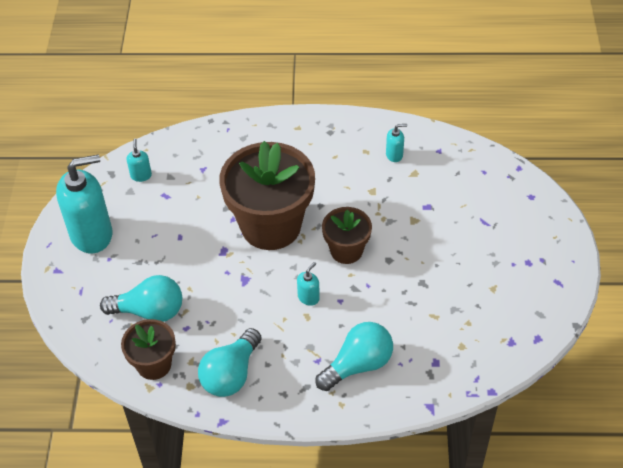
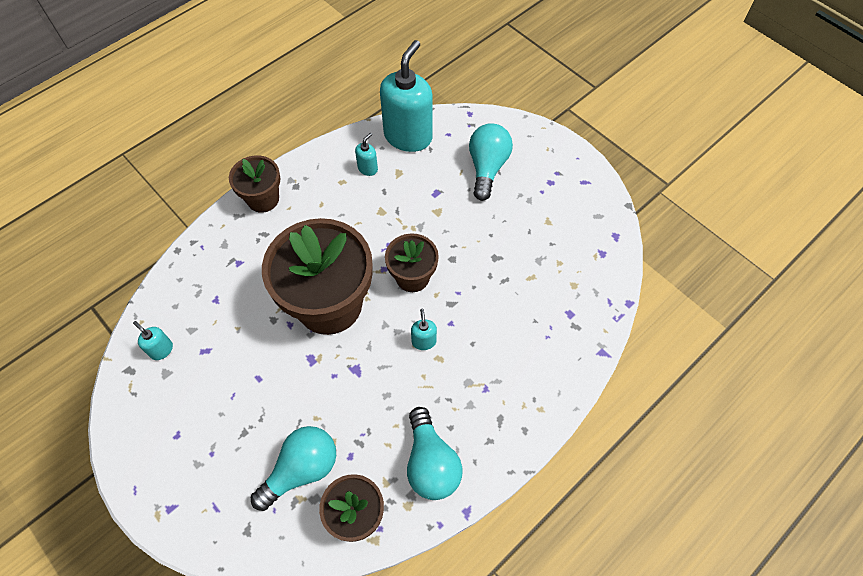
camera: 45 degrees left, 10 degrees up
turquoise soap dispenser [56,154,112,253] -> turquoise soap dispenser moved to [380,40,433,152]
turquoise light bulb [316,322,393,391] -> turquoise light bulb moved to [469,123,513,201]
none -> brown flower pot [229,155,280,213]

